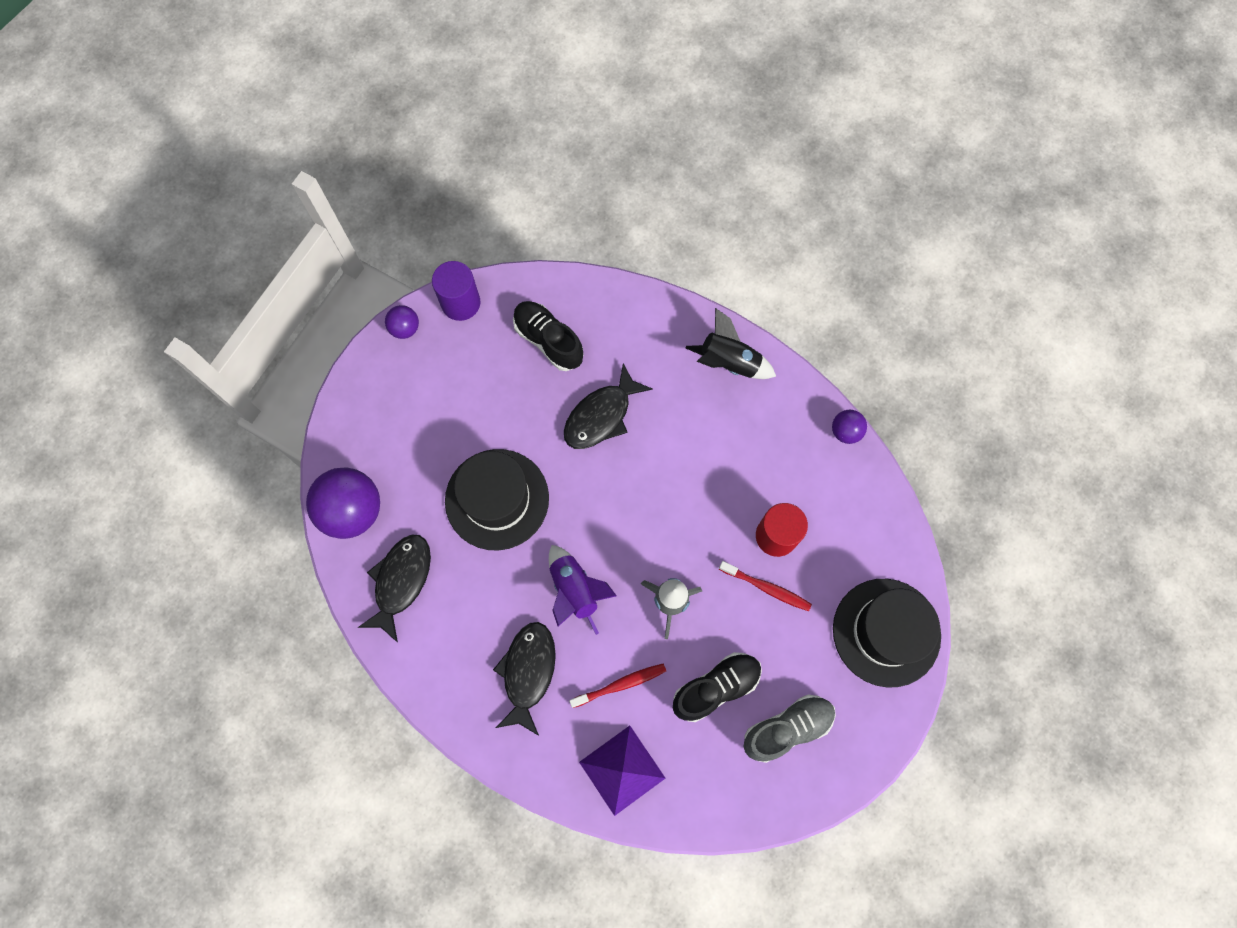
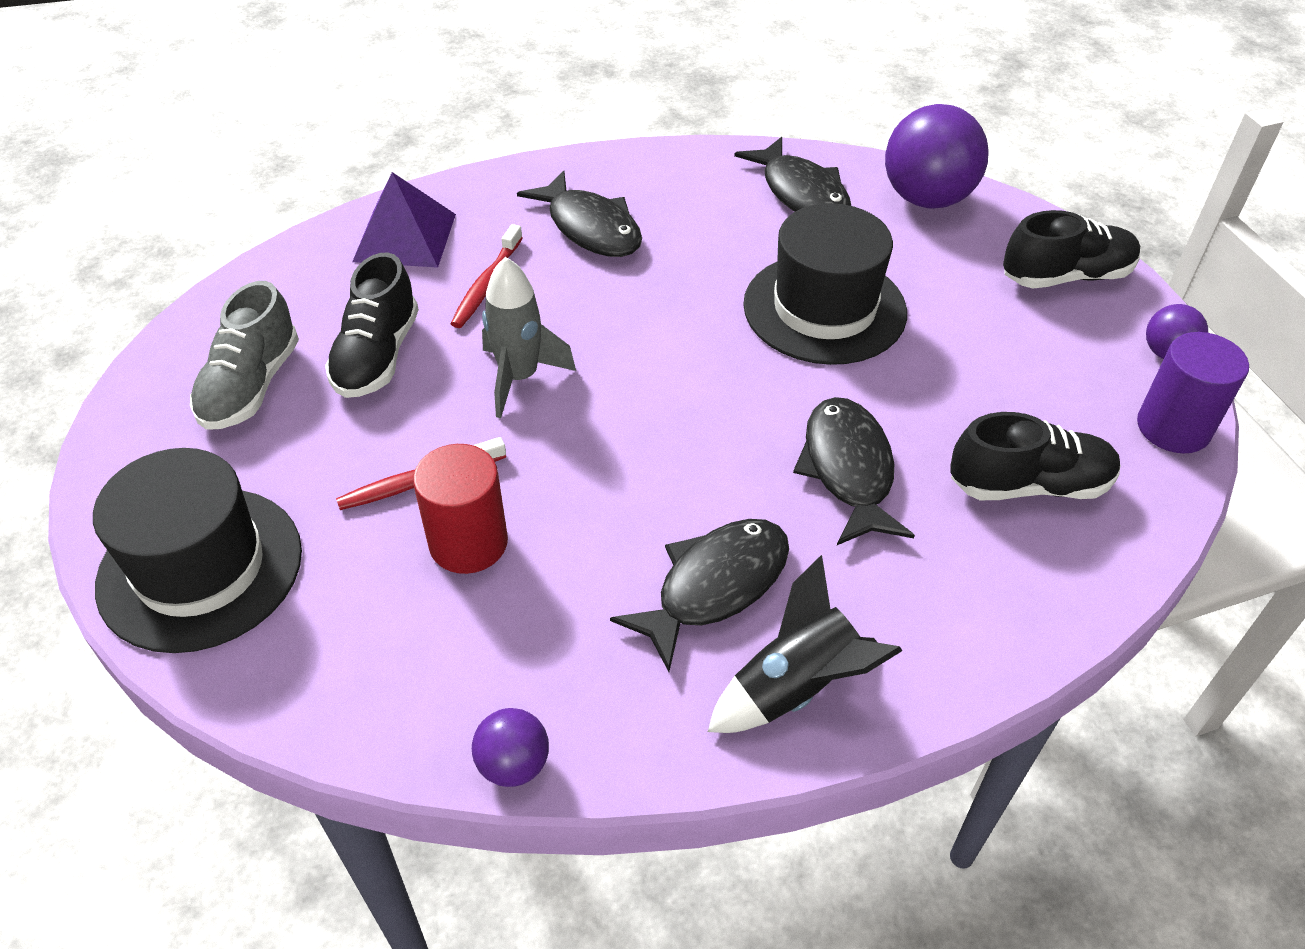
camera: 130 degrees right, 25 degrees down
purple rocket [549,545,617,635] -> none
none -> black fish [610,519,789,672]
none -> black shoe [1003,210,1140,289]

